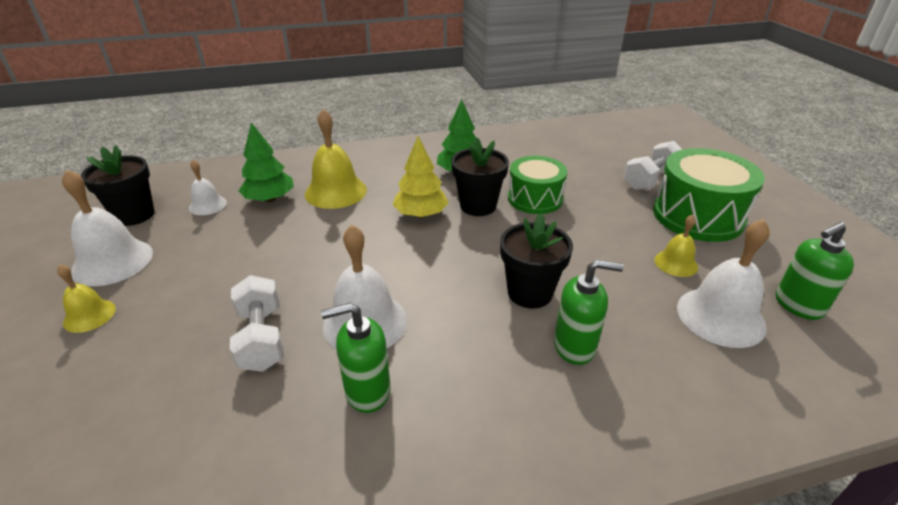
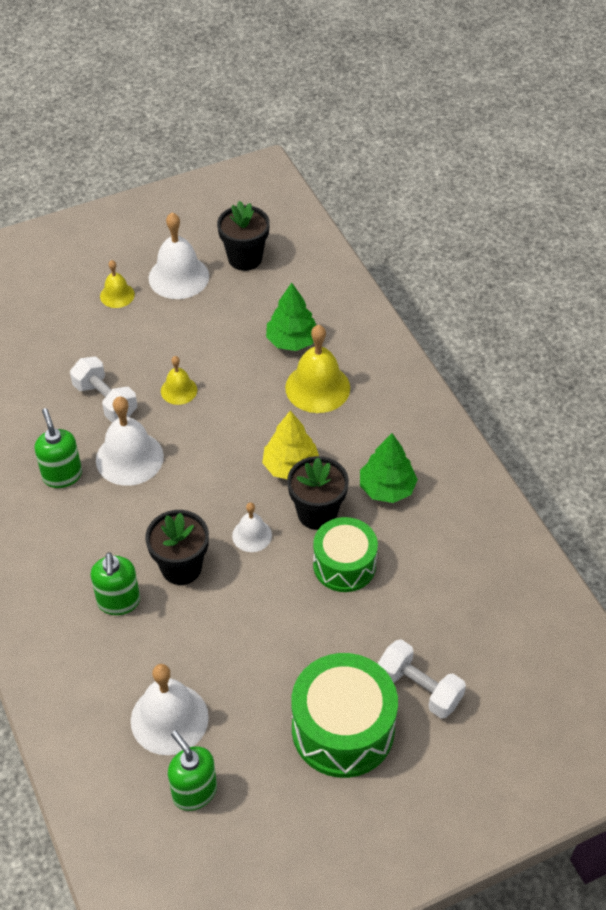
camera: 80 degrees right, 15 degrees up
white bell [189,160,227,215] -> white bell moved to [232,502,272,552]
white dumbbell [230,275,284,372] -> white dumbbell turned 75 degrees clockwise [70,357,137,422]
yellow bell [655,214,698,277] -> yellow bell moved to [161,356,197,405]

